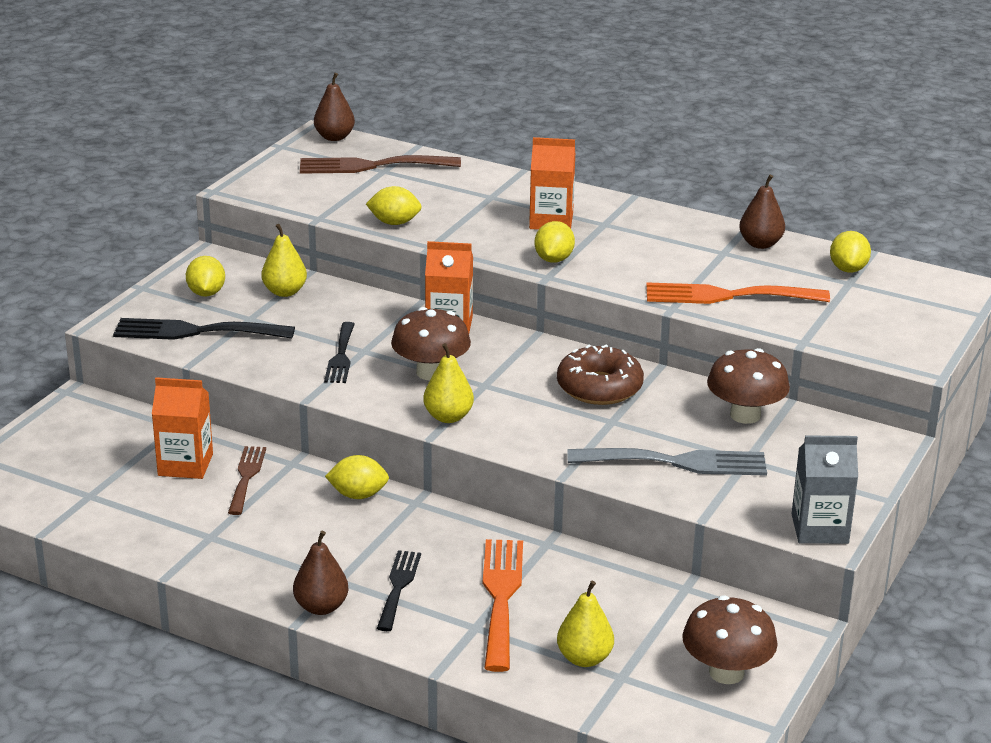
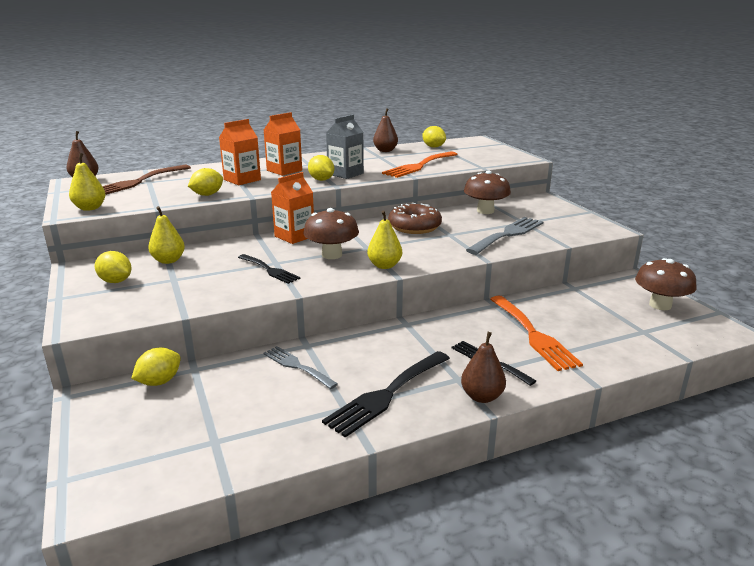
camera: 50 degrees left, 5 degrees down
black fork [113,318,295,340] -> black fork moved to [322,351,450,438]
orange carton [152,377,213,479] -> orange carton moved to [219,119,261,185]
brown fork [228,446,266,515] -> grey fork [263,346,338,389]
yellow lemon [325,455,389,499] -> yellow lemon moved to [131,348,181,386]
orange fork [483,539,523,672] -> orange fork turned 150 degrees counterclockwise [490,296,583,371]
yellow pear [557,581,614,667] -> yellow pear moved to [69,153,106,211]
grey carton [792,436,858,544] -> grey carton moved to [326,114,364,179]

